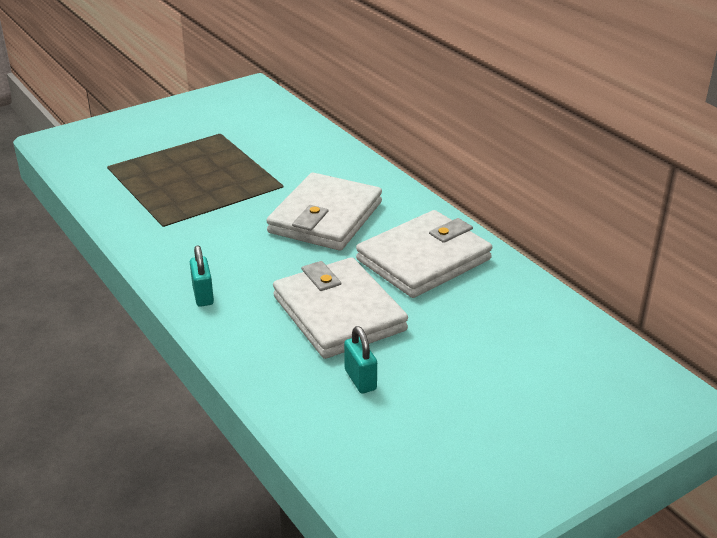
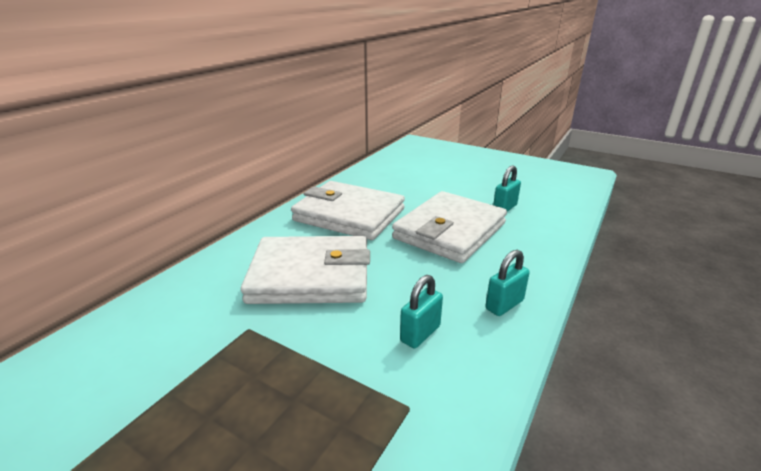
camera: 115 degrees left, 5 degrees down
none -> turquoise padlock [400,275,443,348]

